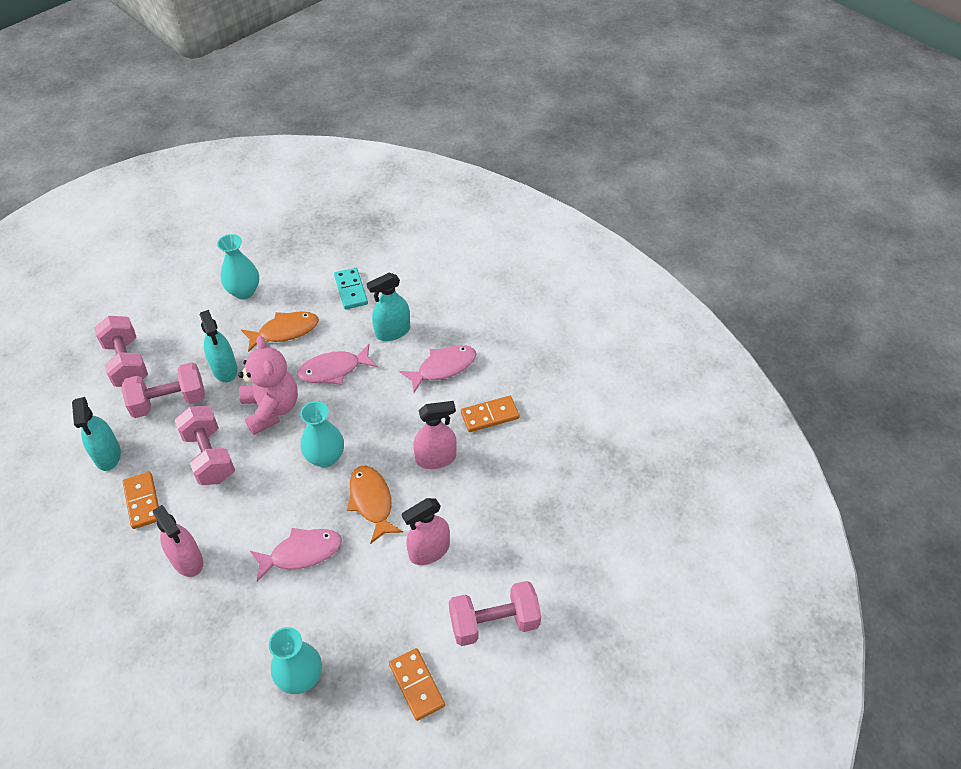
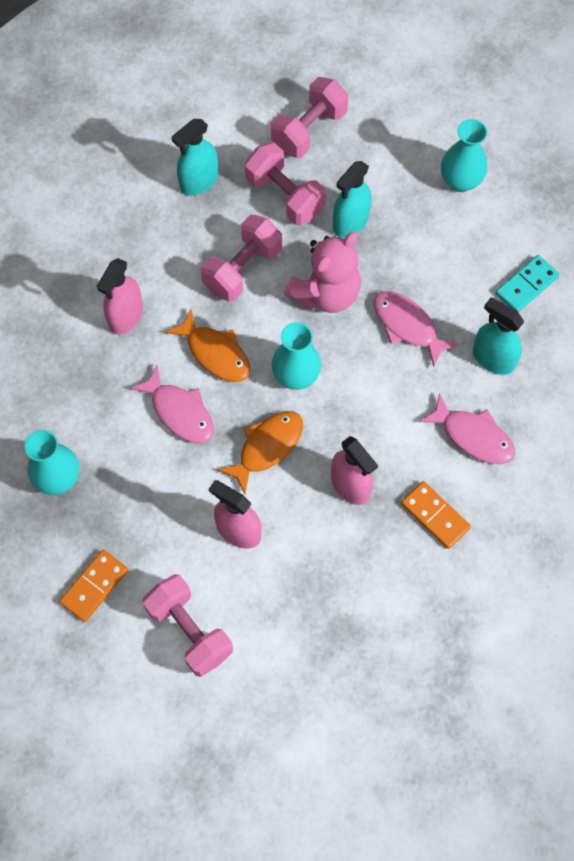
camera: 65 degrees right, 15 degrees up
orange domino [123,472,159,529] -> none
orange fish [241,311,319,352] -> orange fish moved to [165,309,250,382]

